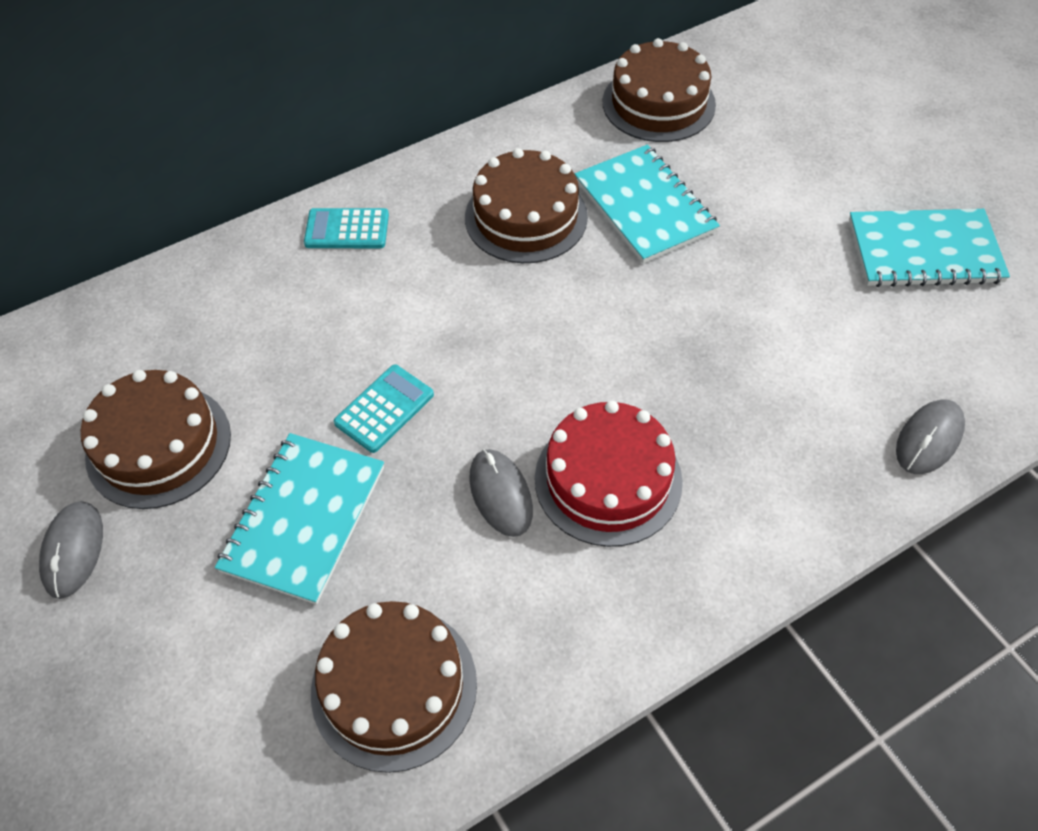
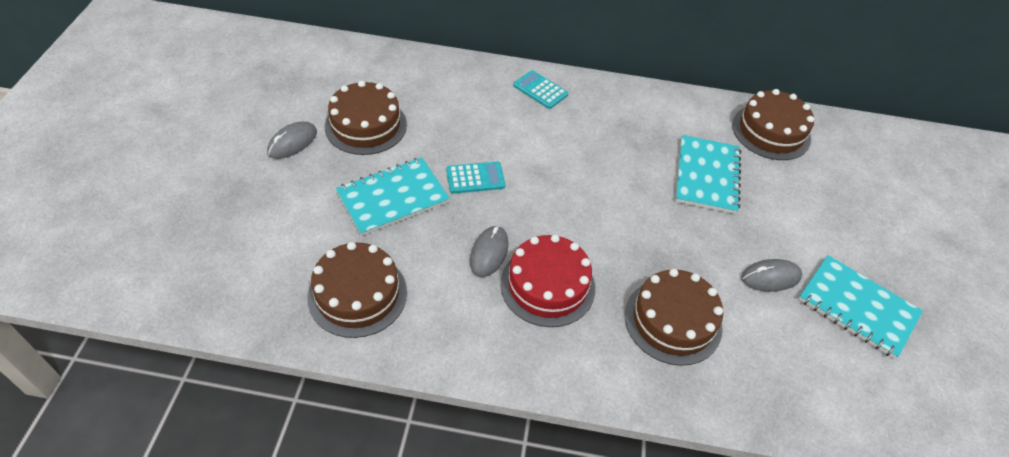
camera: 35 degrees right, 5 degrees down
brown cake [465,148,588,263] -> brown cake moved to [625,269,723,366]
grey mouse [896,400,965,474] -> grey mouse moved to [741,259,802,292]

